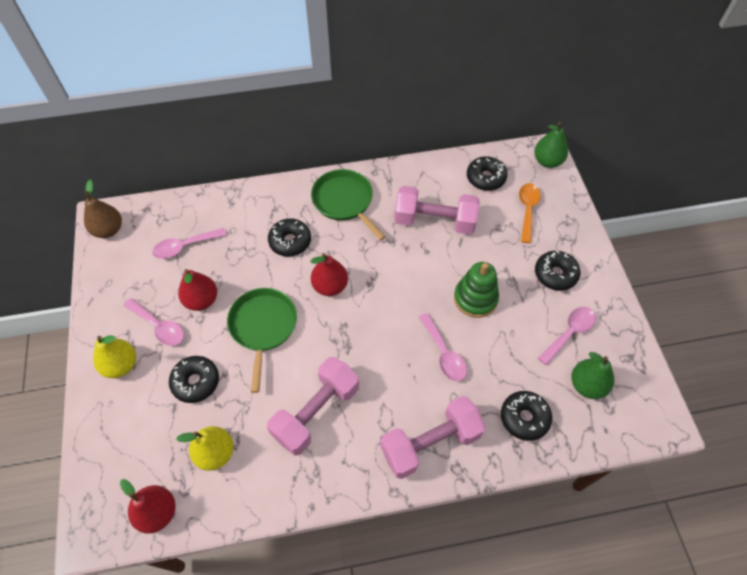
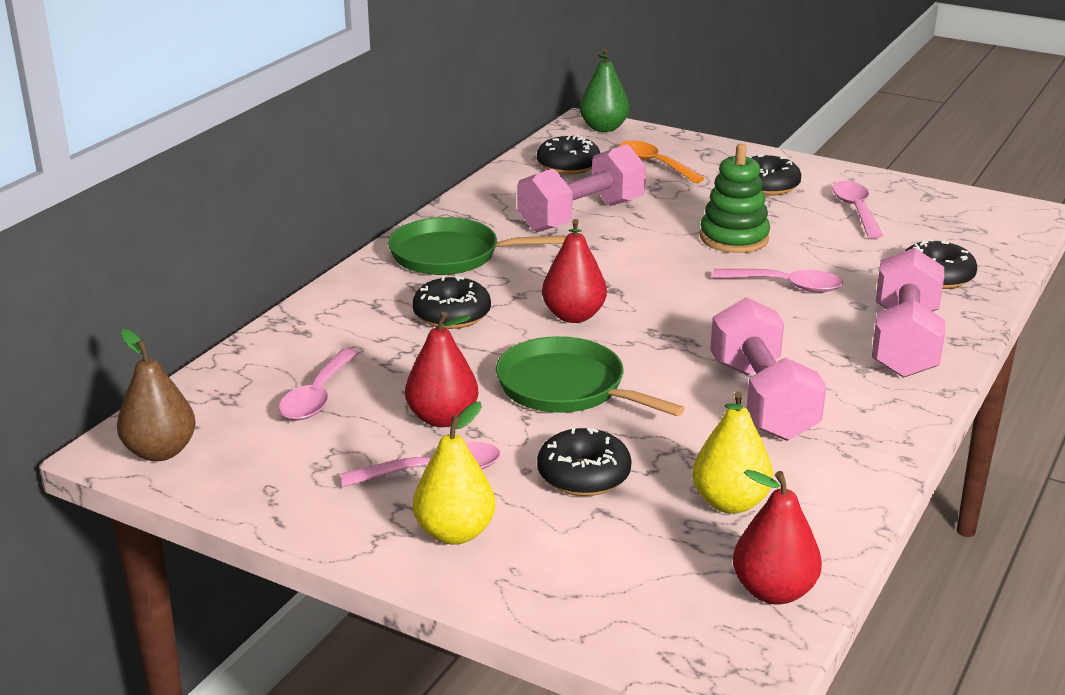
camera: 50 degrees left, 30 degrees down
green pear [572,352,614,399] -> none

